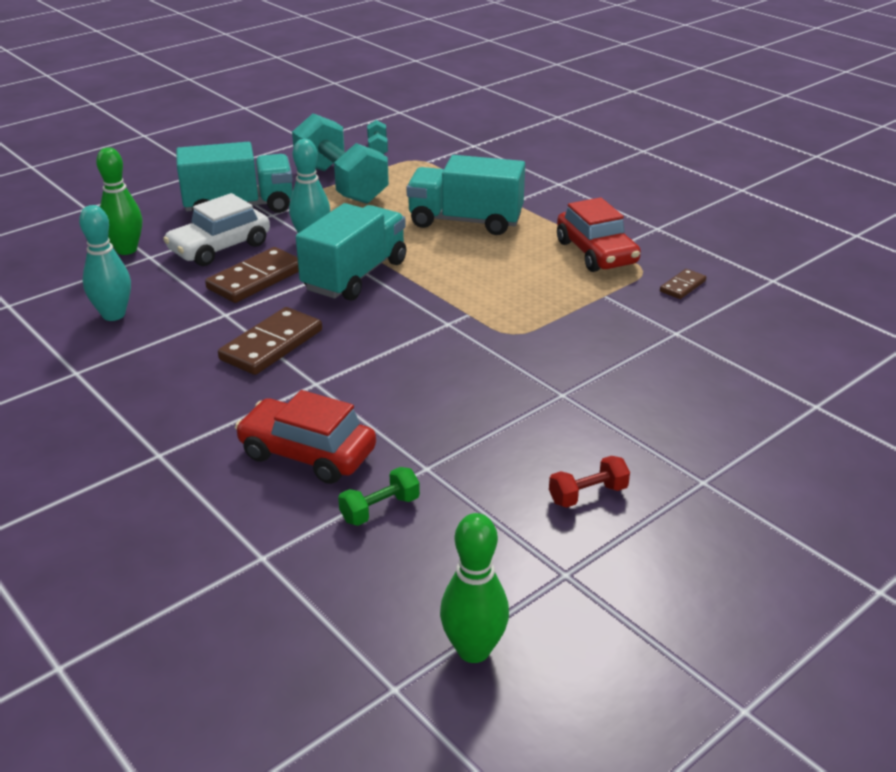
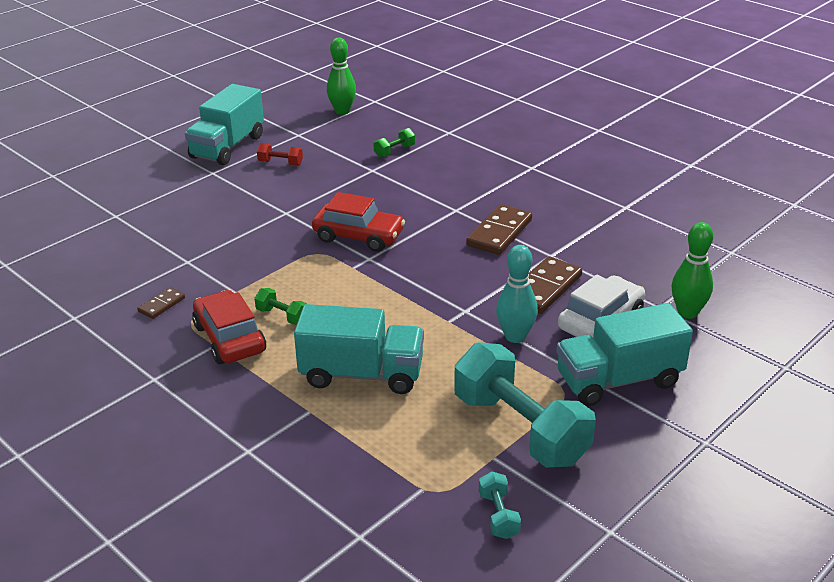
camera: 175 degrees right, 0 degrees up
turquoise bowling pin [79,205,131,321] -> none
red car [235,390,376,484] -> red car moved to [312,192,405,252]
turquoise truck [296,203,406,301] -> turquoise truck moved to [185,84,264,165]
red dumbbell [549,456,630,508] -> red dumbbell turned 45 degrees clockwise [257,143,303,166]
none -> green dumbbell [254,288,307,325]

